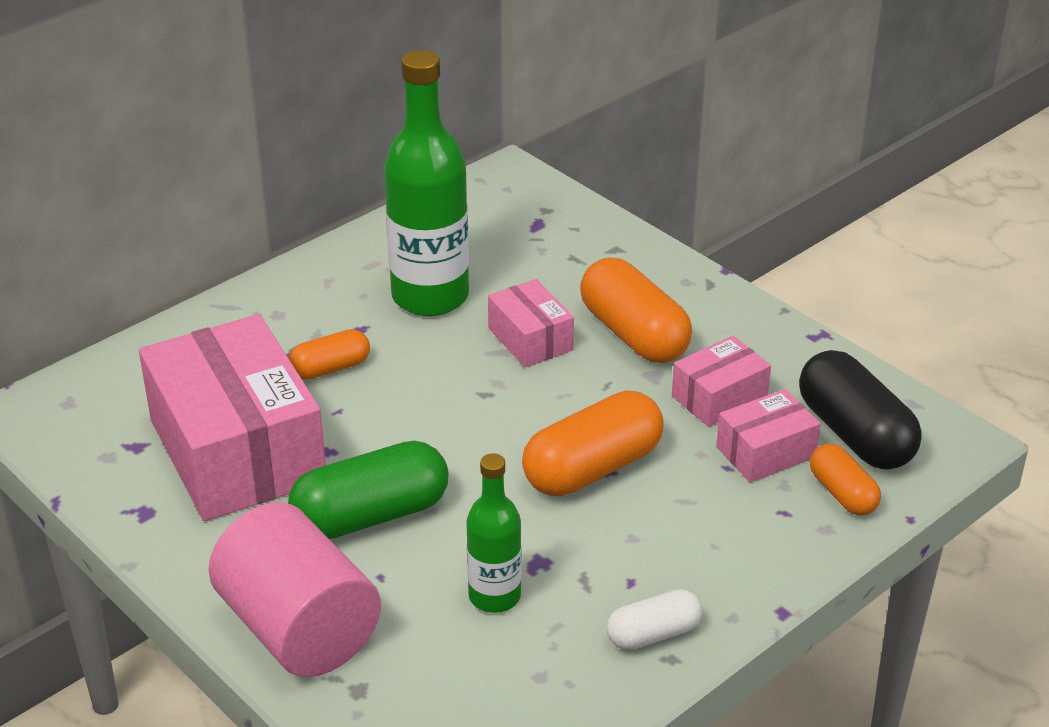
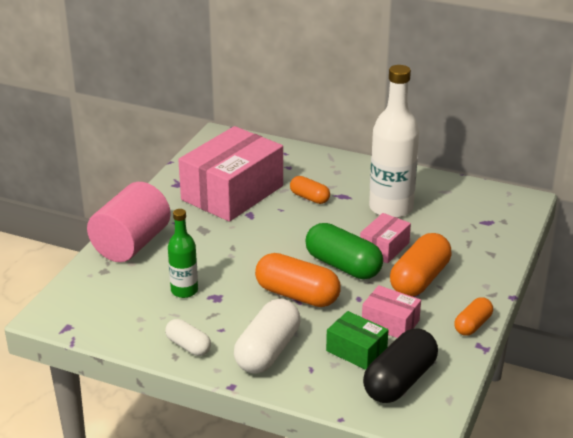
camera: 65 degrees right, 5 degrees down
green capsule [288,441,449,539] -> green capsule moved to [305,223,383,279]
green bottle [384,50,469,316] -> white bottle [369,65,419,218]
pink box [716,389,821,483] -> green box [326,311,389,370]
orange capsule [810,443,881,516] -> orange capsule moved to [454,297,493,336]
none -> white capsule [234,299,300,374]

